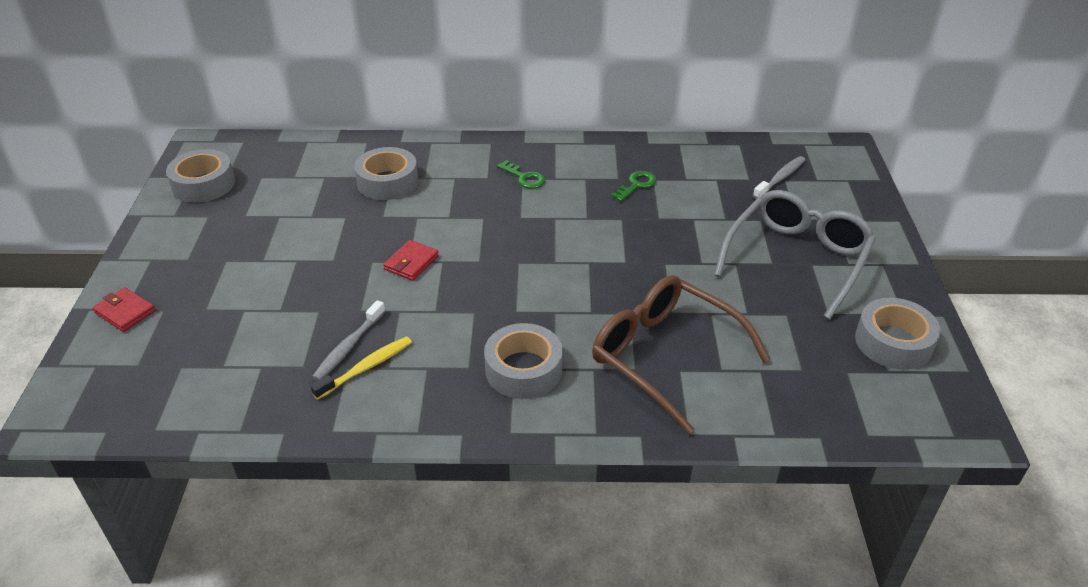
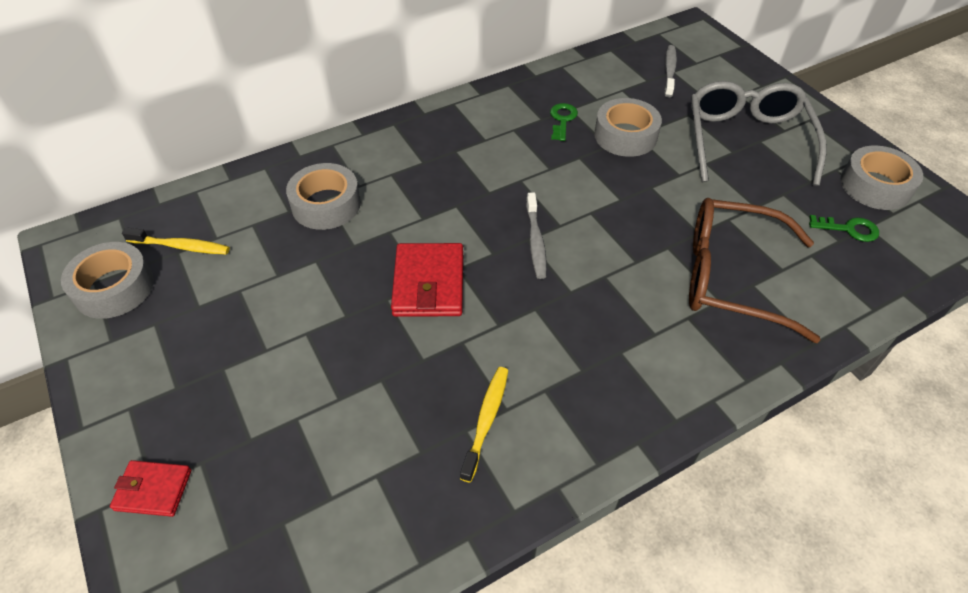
camera: 30 degrees left, 10 degrees up
grey toothbrush [312,300,385,381] -> grey toothbrush moved to [526,192,547,279]
red wallet [383,240,439,281] -> red wallet [391,243,463,317], size x1.68
grey tape [484,323,563,399] -> grey tape moved to [594,98,662,157]
green key [497,160,546,189] -> green key moved to [809,215,879,242]
none -> yellow toothbrush [122,227,230,255]

